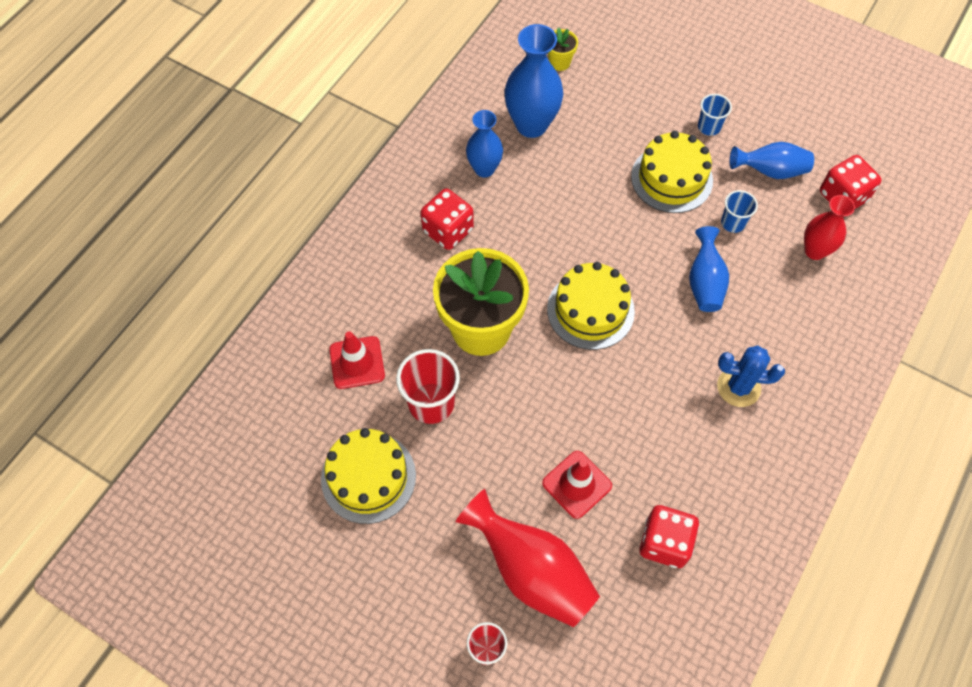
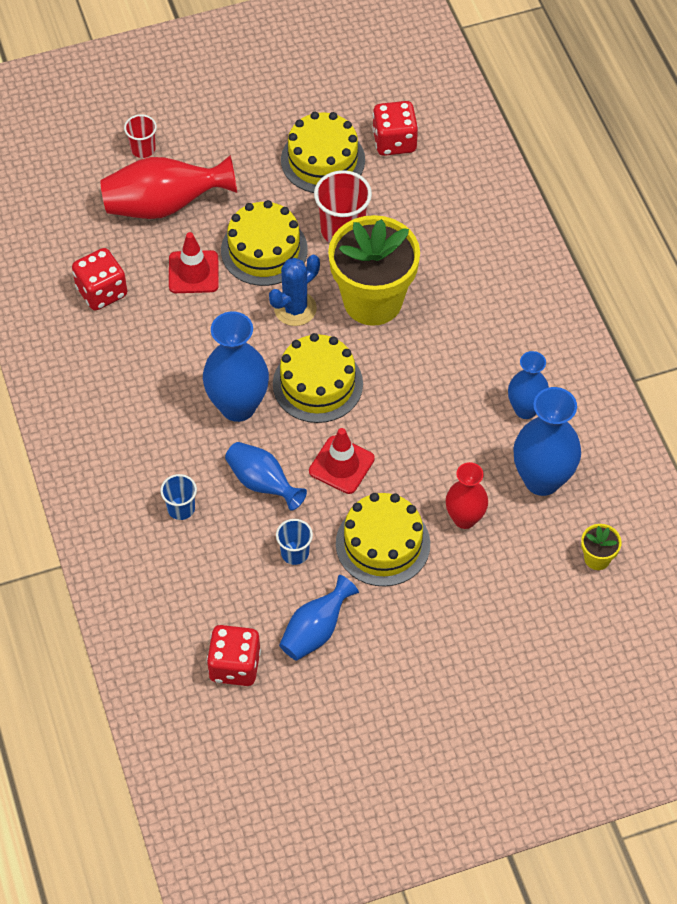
camera: 130 degrees right, 5 degrees down
red traffic cone [329,331,385,389] -> red traffic cone moved to [309,428,375,494]
red dice [420,189,474,250] -> red dice moved to [372,101,418,156]
blue cup [698,94,732,136] -> blue cup moved to [160,474,197,520]
blue cactus [717,345,785,407] -> blue cactus moved to [269,255,320,326]
red vase [804,195,855,260] -> red vase moved to [446,462,488,529]
none -> blue vase [203,312,269,422]
none -> yellow cake [221,200,308,286]

